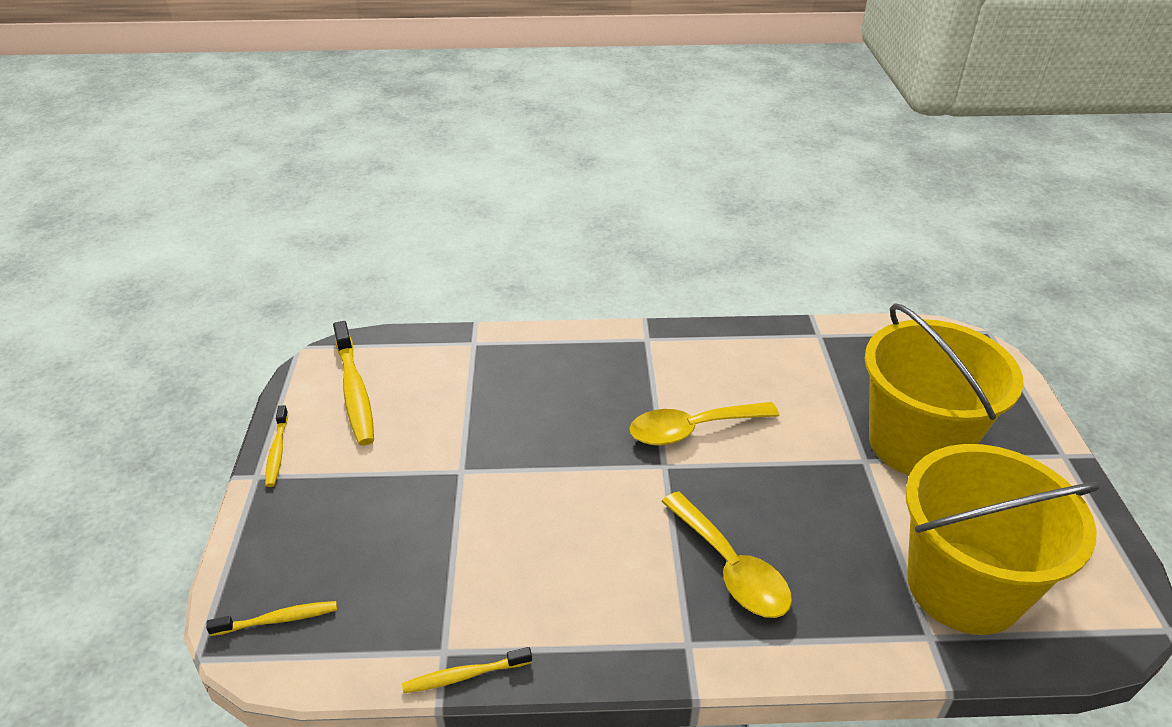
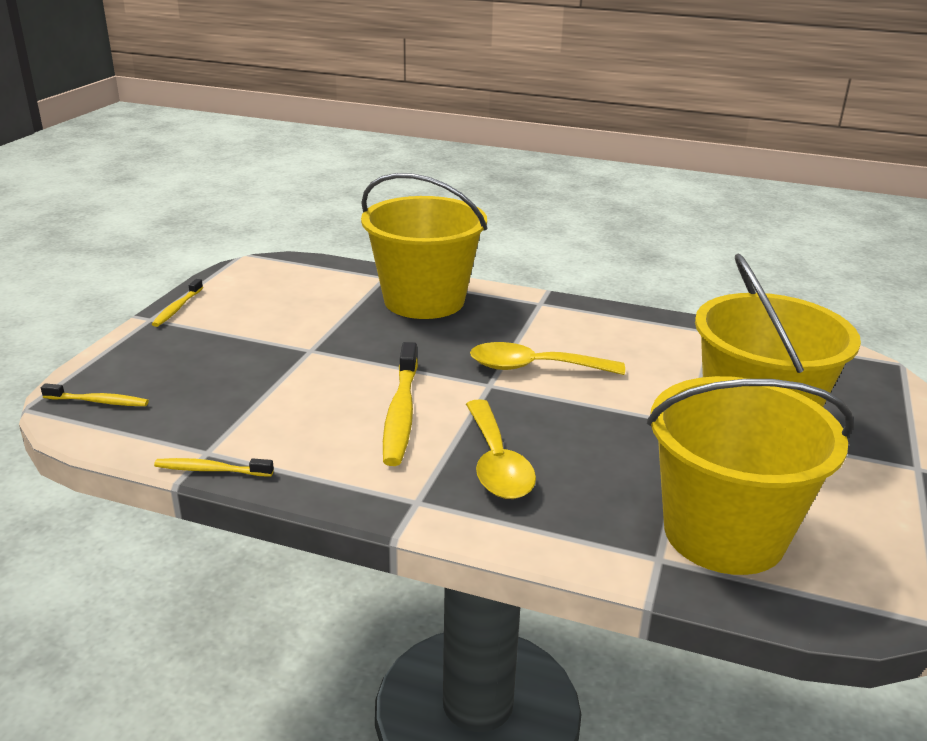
camera: 20 degrees right, 10 degrees down
yellow toothbrush [333,321,374,446] -> yellow toothbrush moved to [383,342,418,466]
none -> yellow bucket [361,173,487,319]

